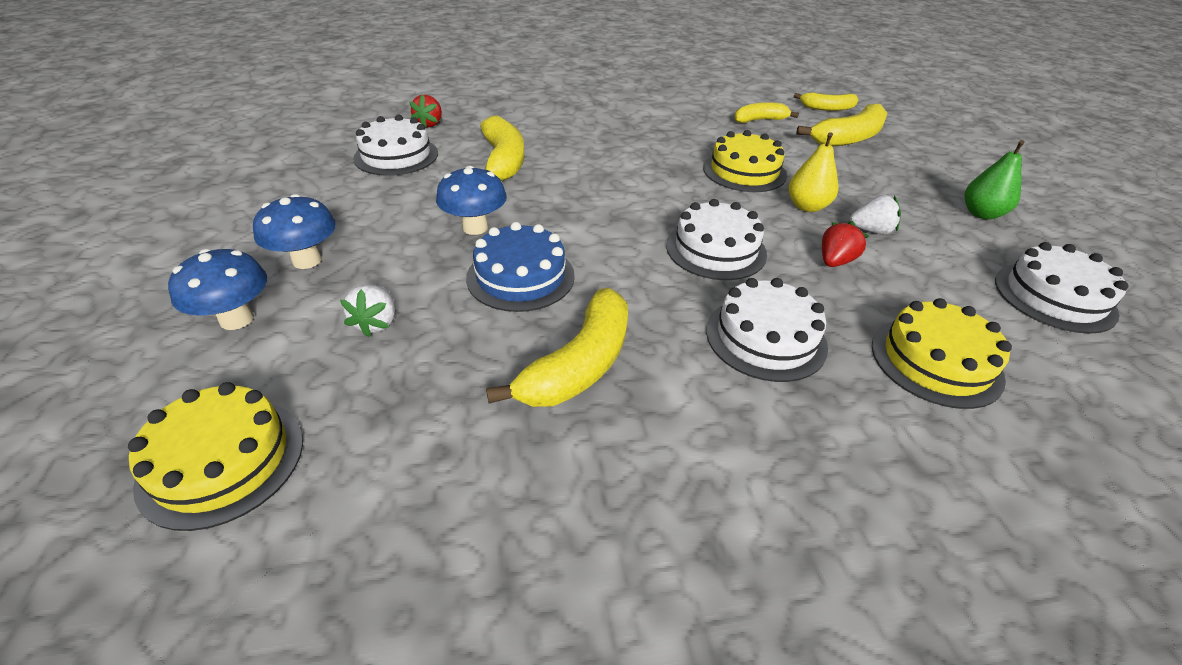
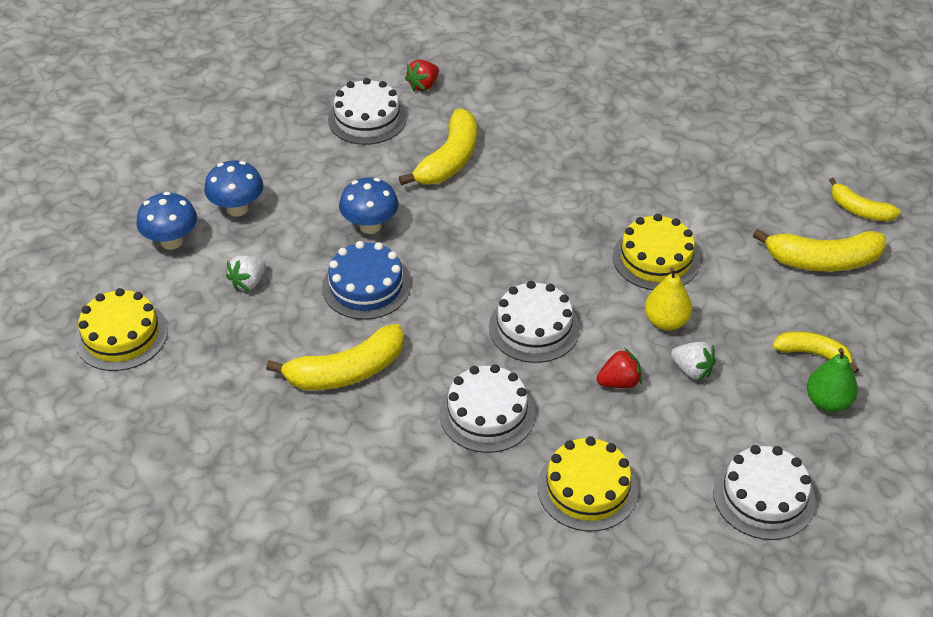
camera: 35 degrees right, 5 degrees up
yellow banana [734,102,799,123] -> yellow banana moved to [772,331,859,373]

